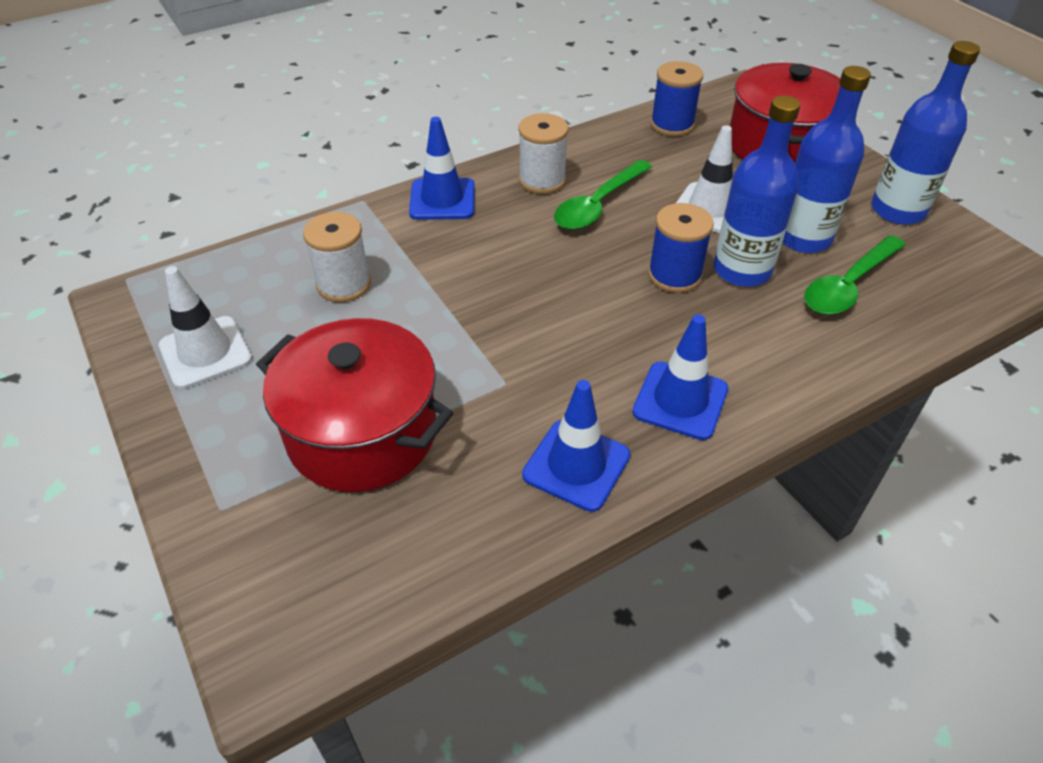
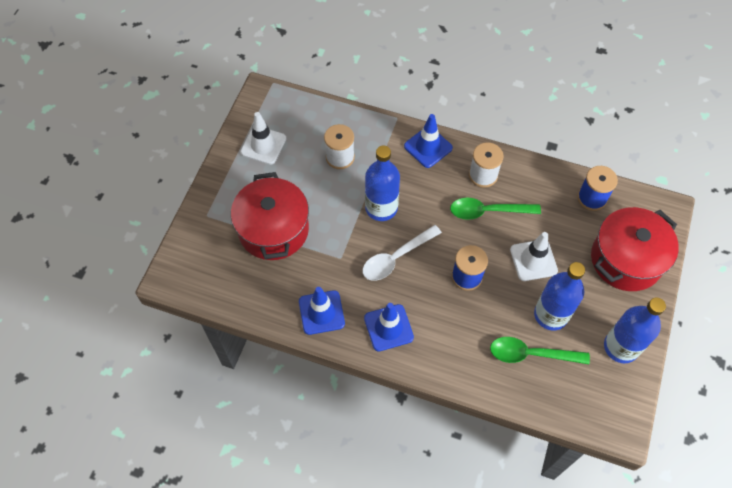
camera: 50 degrees right, 15 degrees up
blue bottle [714,95,801,287] -> blue bottle moved to [365,146,400,221]
none -> white spoon [363,225,442,281]

